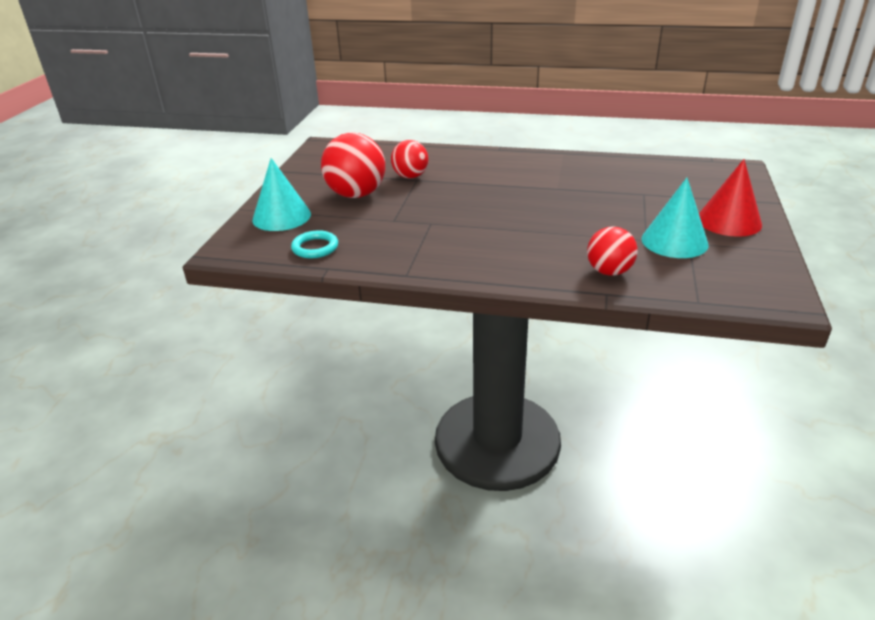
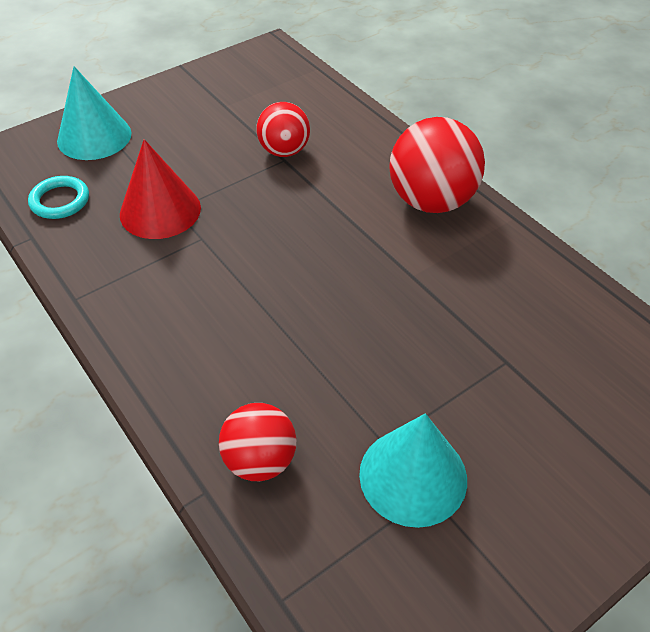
camera: 40 degrees right, 15 degrees up
red ball [321,133,385,198] -> red ball moved to [389,117,485,213]
red cone [699,159,762,237] -> red cone moved to [120,139,201,239]

